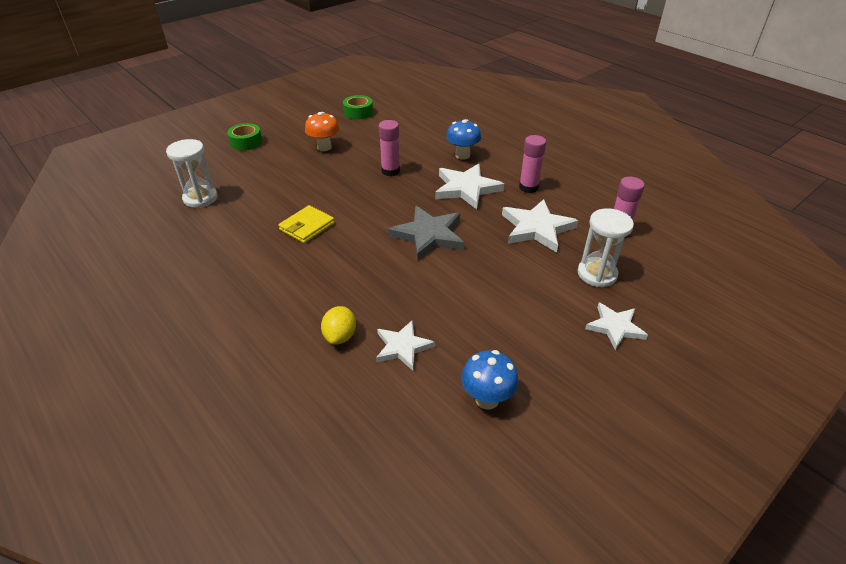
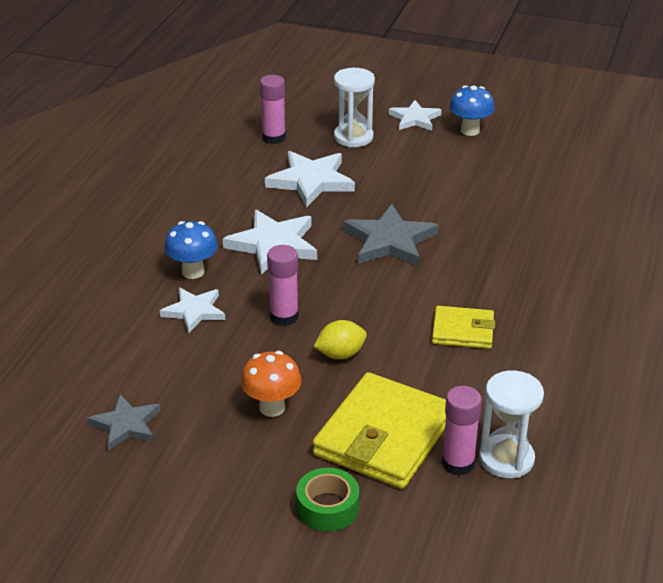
camera: 120 degrees left, 5 degrees down
yellow lemon [321,306,356,345] -> yellow lemon moved to [313,320,367,359]
green tape [343,95,373,120] -> grey star [87,394,161,451]
white star [376,321,435,371] -> white star moved to [160,288,225,333]
blue mushroom [461,350,519,410] -> blue mushroom moved to [449,85,495,136]
pink glue stick [519,135,546,193] -> pink glue stick moved to [442,386,482,476]
none -> yellow wallet [313,372,446,489]

